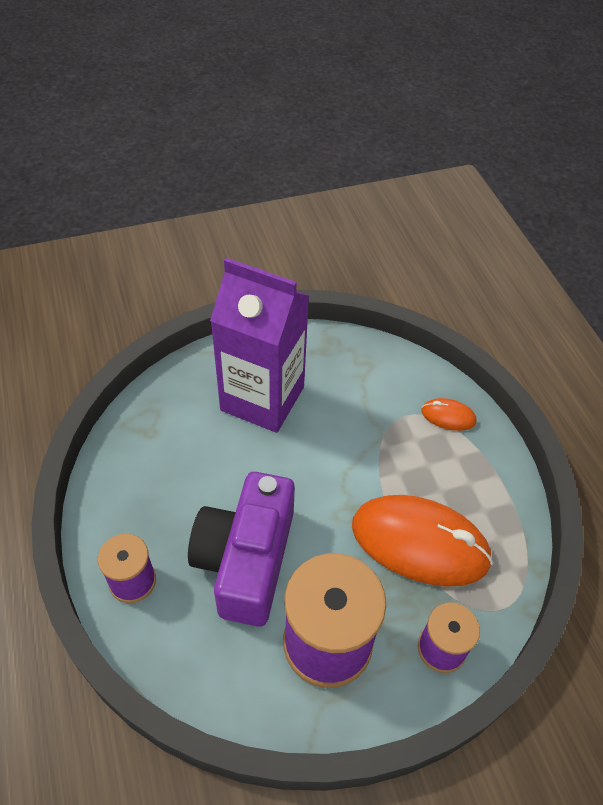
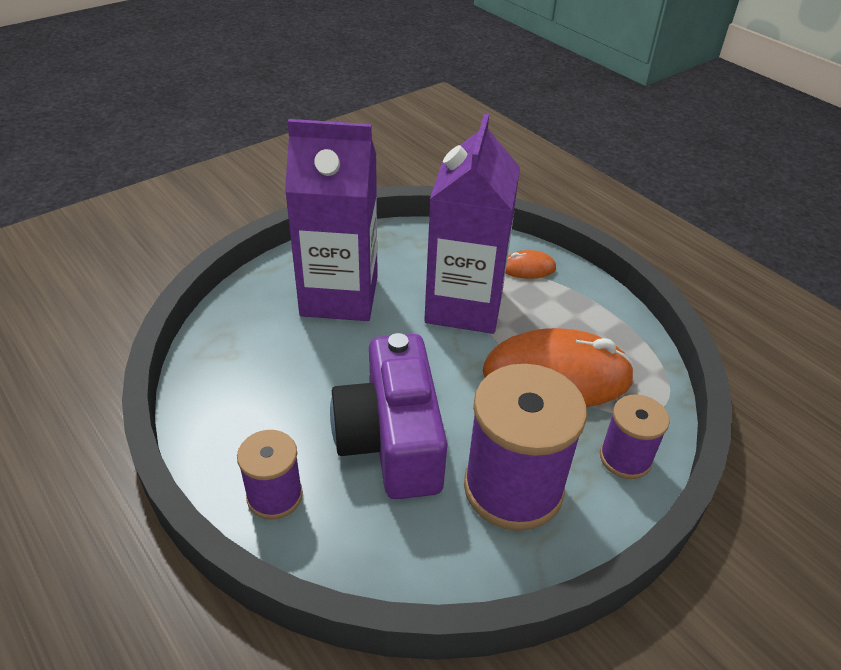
camera: 20 degrees left, 10 degrees down
none -> purple carton [424,113,520,334]

